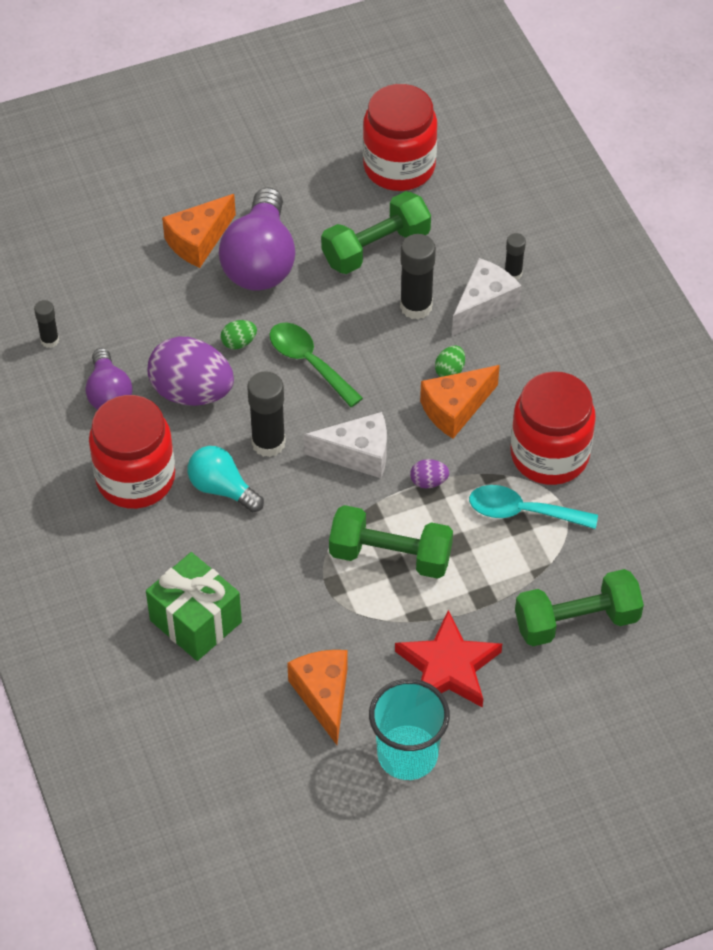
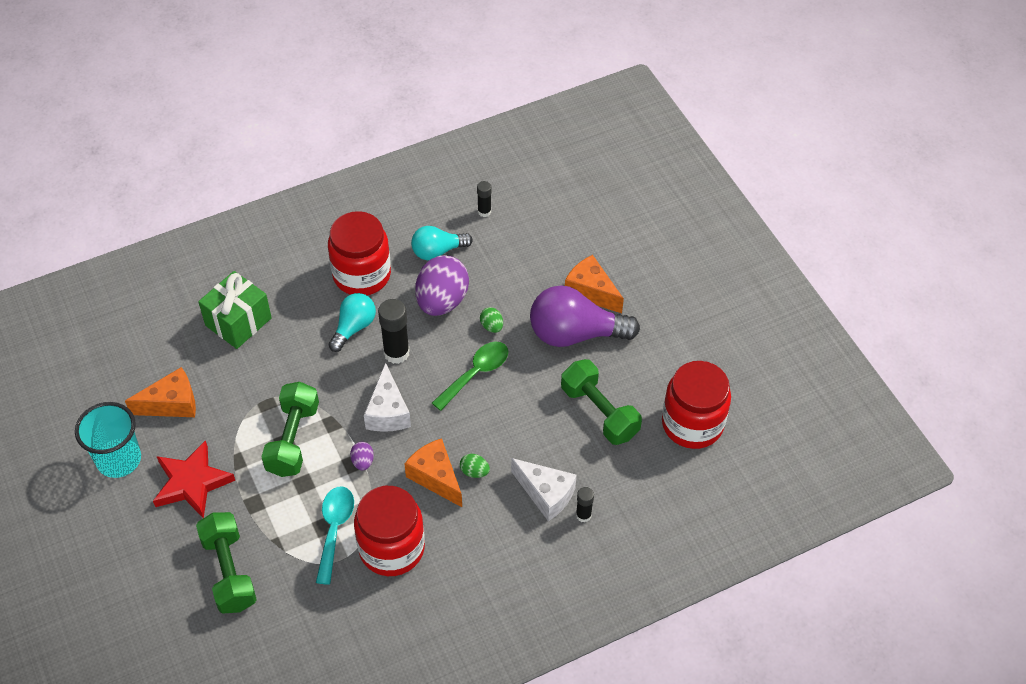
camera: 85 degrees right, 0 degrees up
purple light bulb [85,348,133,410] -> turquoise light bulb [411,226,473,260]
black glue stick [400,234,436,319] -> none

